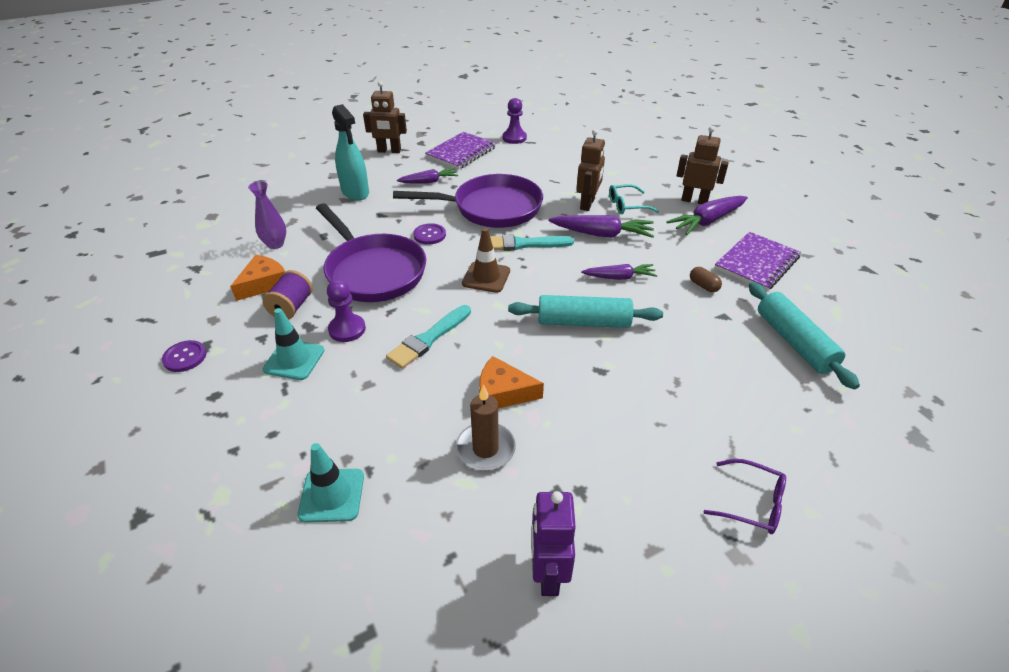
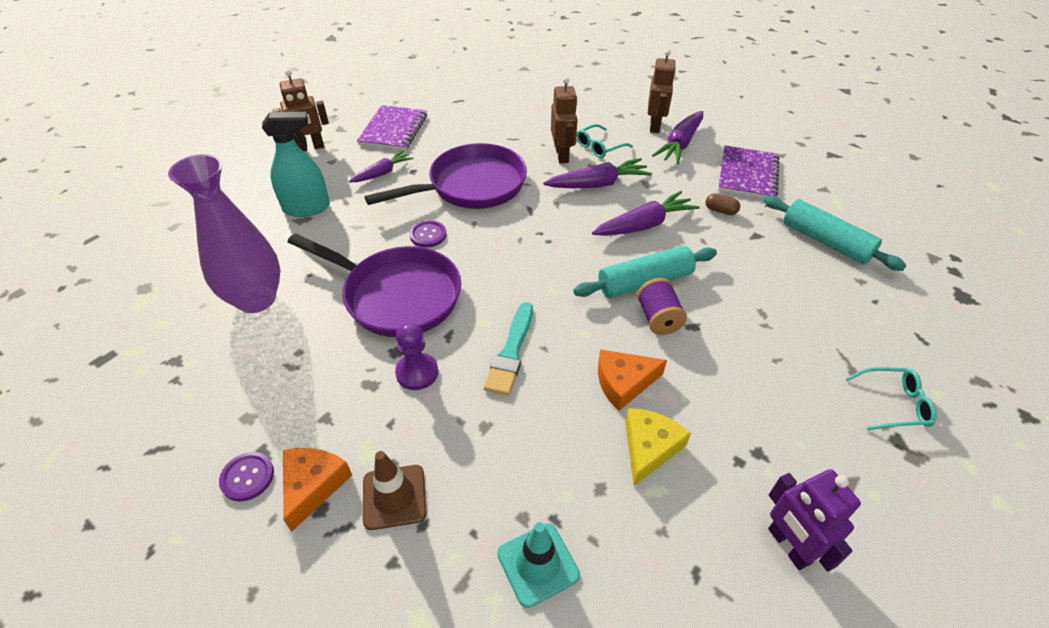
camera: 25 degrees left, 5 degrees up
orange cheese [230,255,285,301] -> orange cheese moved to [283,448,352,532]
purple vase [248,181,286,249] -> purple vase [168,154,280,313], size x1.93
purple spool [262,270,312,319] -> purple spool moved to [637,278,687,335]
turquoise traffic cone [263,308,325,380] -> none
turquoise spray bottle [332,104,369,201] -> turquoise spray bottle turned 45 degrees counterclockwise [262,112,330,217]
brown candle [455,384,516,471] -> yellow cheese [625,408,691,486]
brown traffic cone [462,228,510,293] -> brown traffic cone moved to [363,451,427,530]
turquoise brush [490,234,574,251] -> none
purple pawn [503,98,527,144] -> none
purple carrot [581,264,657,280] -> purple carrot [592,191,700,236], size x1.53
brown robot [676,126,729,204] -> brown robot turned 105 degrees clockwise [648,49,676,133]
purple glasses [703,459,786,534] -> turquoise glasses [846,367,937,430]

